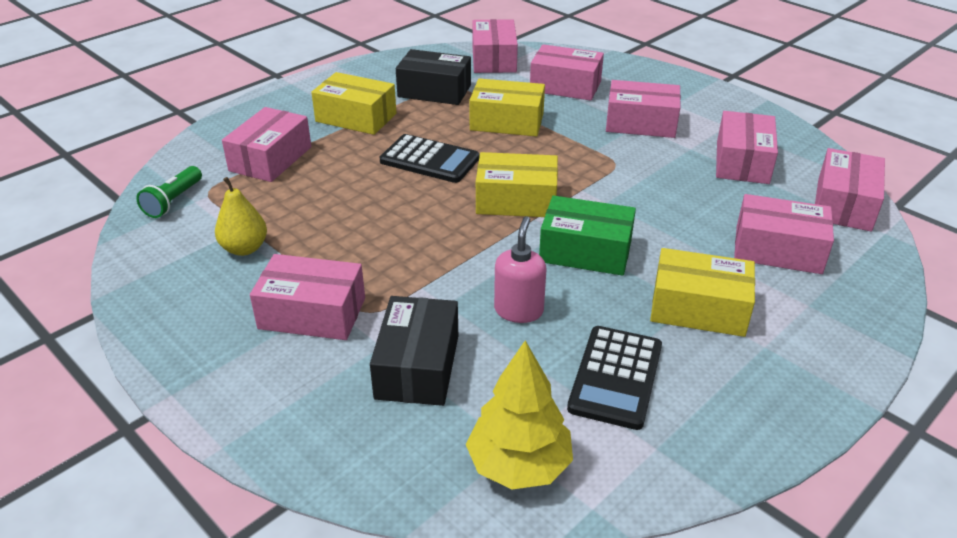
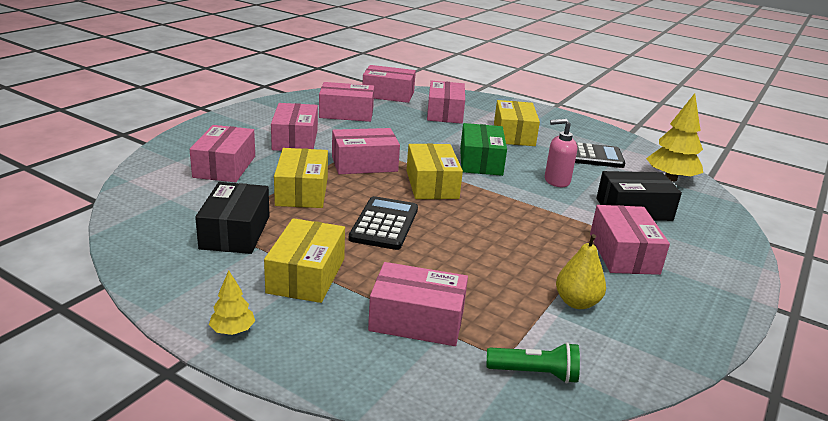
camera: 105 degrees left, 10 degrees down
pink box [472,19,518,73] -> pink box moved to [332,128,400,174]
none -> yellow tree [209,270,255,335]

